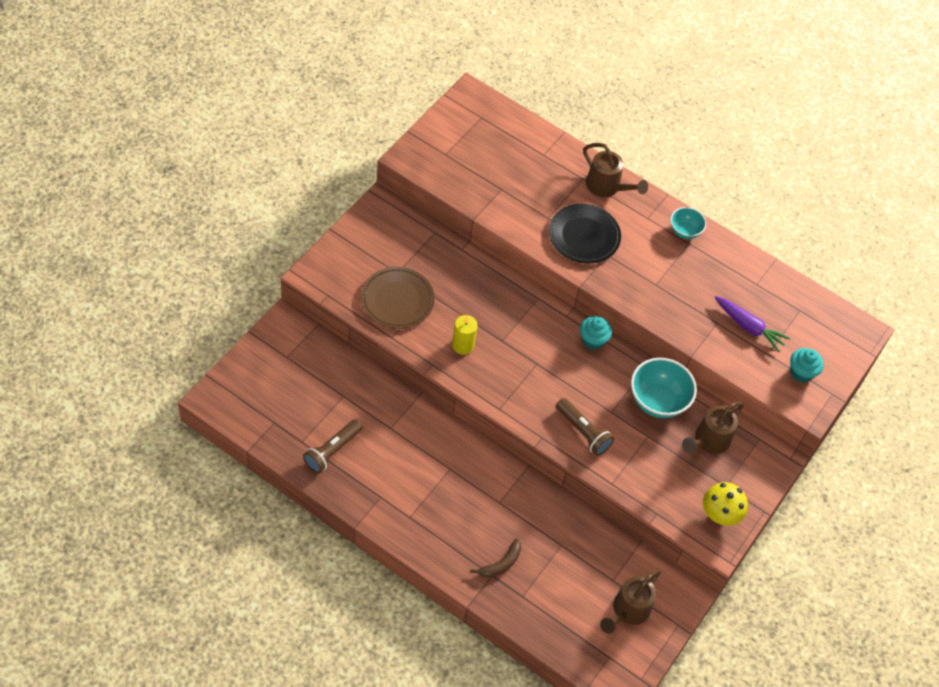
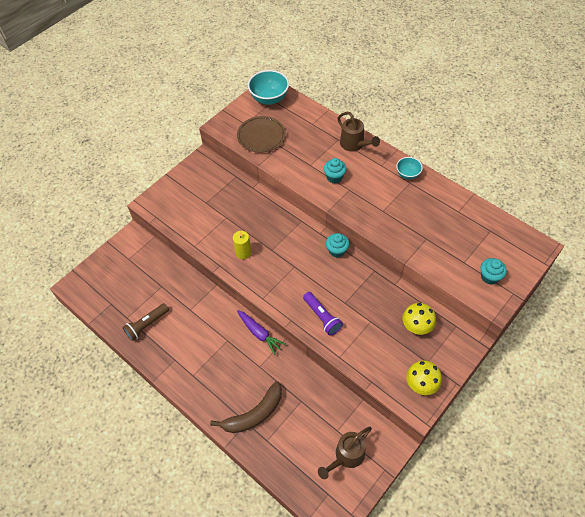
camera: 15 degrees right, 0 degrees up
brown plate [361,267,435,329] -> brown plate moved to [237,116,286,152]
brown banana [470,539,521,578] -> brown banana [210,381,282,433], size x1.77
black plate [549,204,621,263] -> turquoise cupcake [324,158,347,183]
brown flashlight [556,398,614,456] -> purple flashlight [303,292,343,336]
turquoise bowl [631,358,697,418] -> turquoise bowl moved to [248,70,289,105]
brown watering can [682,401,744,454] -> yellow mushroom [403,303,436,335]
purple carrot [715,296,790,352] -> purple carrot moved to [237,310,286,355]

